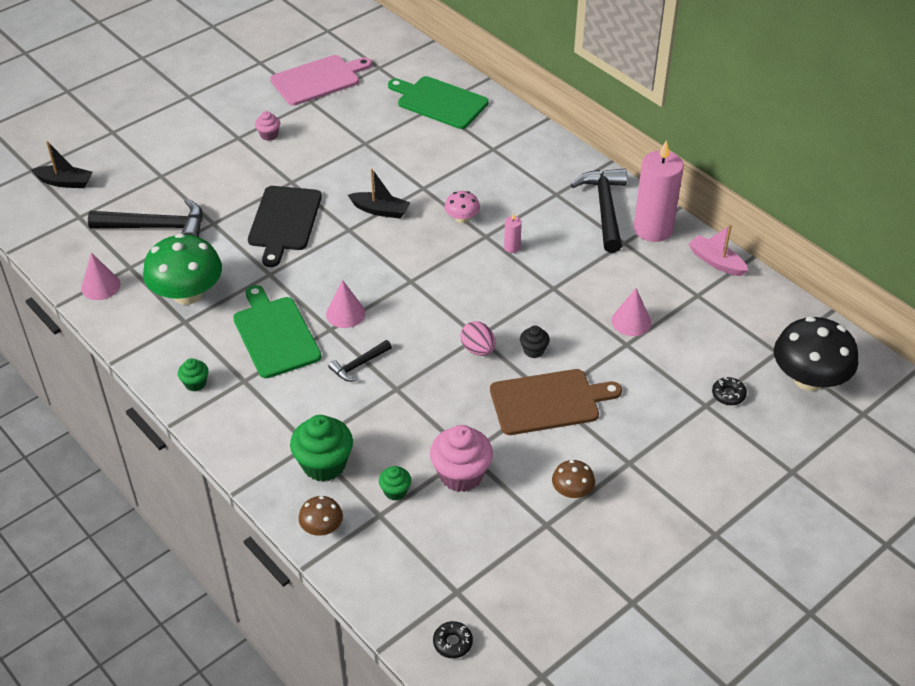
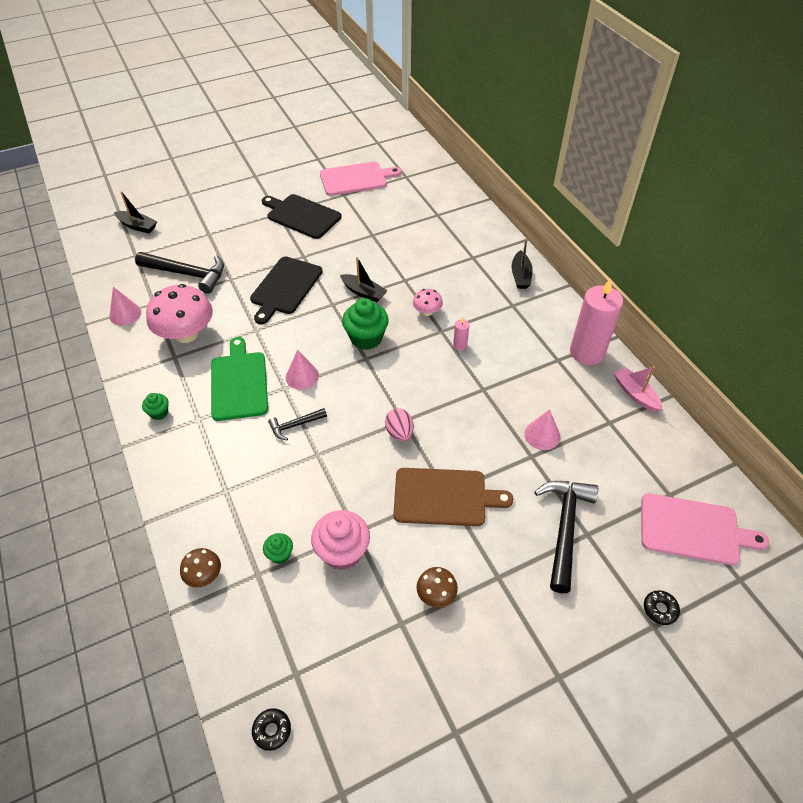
camera: 15 degrees right, 5 degrees up
green mushroom [143,233,222,305] -> pink mushroom [146,284,213,343]
pink cupcake [255,111,280,141] -> black cutting board [262,194,342,239]
green cupcake [290,415,353,482] -> green cupcake moved to [342,298,389,350]
green cutting board [388,76,489,129] -> none
black cupcake [520,326,550,358] -> none
black hammer [571,169,627,253] -> black hammer moved to [534,481,598,593]
black donut [712,377,747,405] -> black donut moved to [644,590,680,625]
black mushroom [774,316,858,391] -> pink cutting board [641,493,769,565]
none -> black boat [511,238,533,289]

